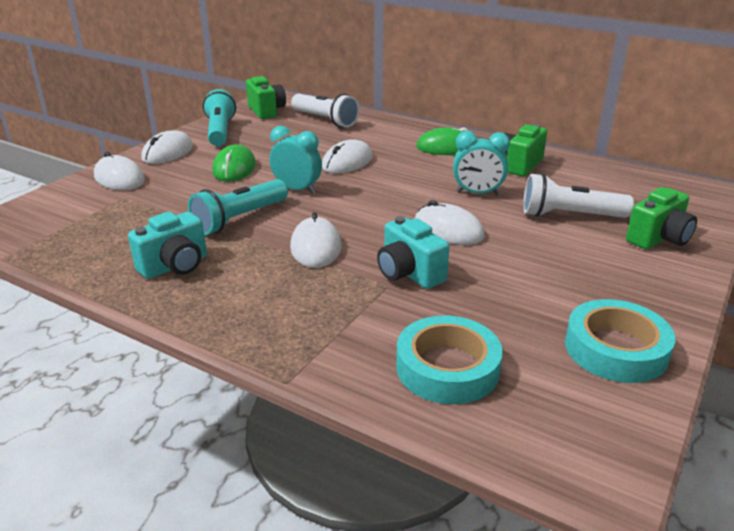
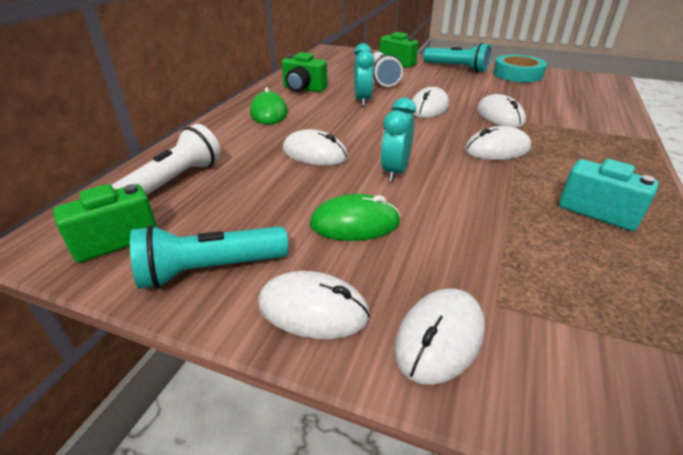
camera: 100 degrees left, 5 degrees up
turquoise flashlight [188,179,288,235] -> turquoise flashlight moved to [423,43,491,73]
turquoise camera [377,216,449,289] -> white mouse [477,94,526,128]
turquoise tape [396,316,503,404] -> none

